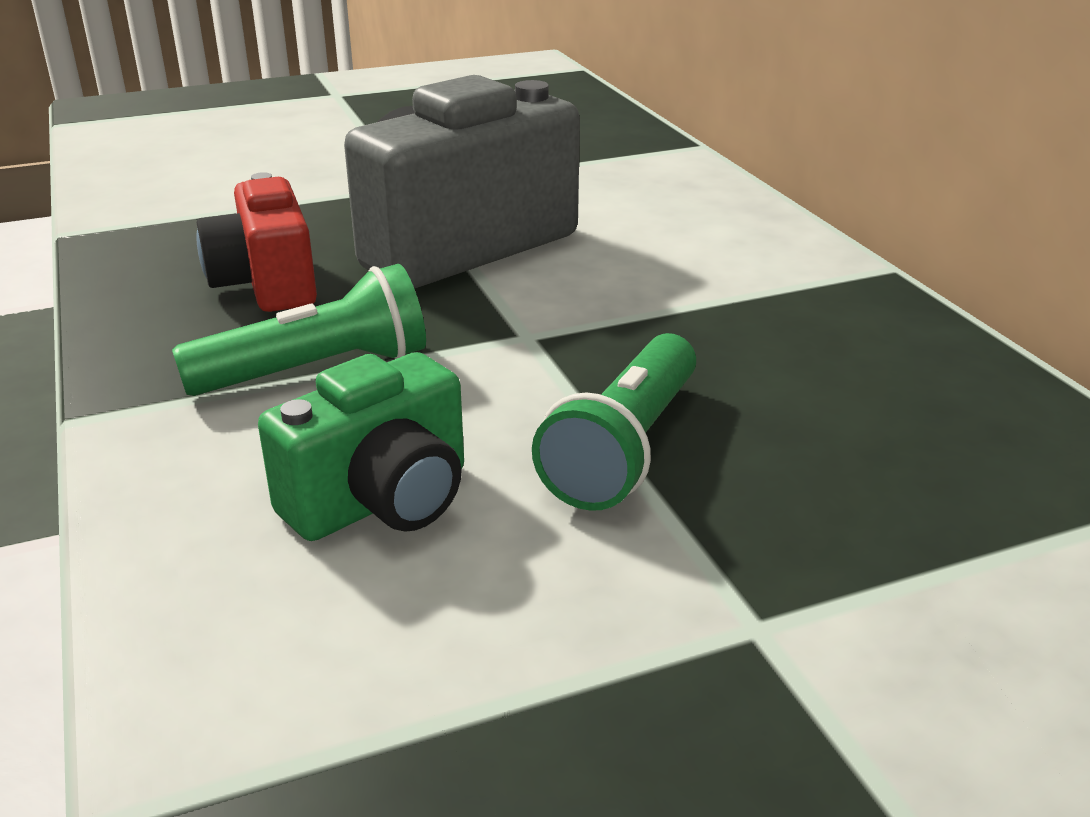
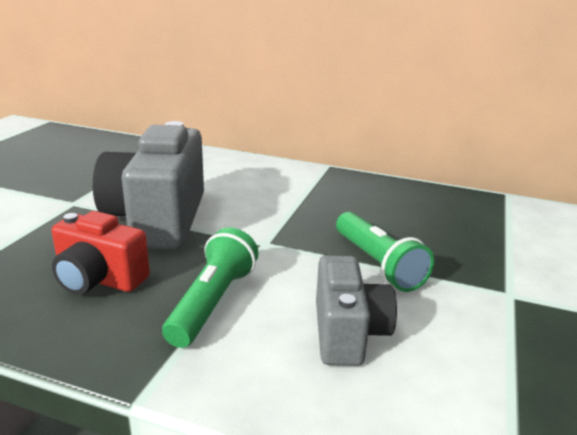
camera: 50 degrees left, 5 degrees down
green camera [258,352,464,541] -> grey camera [316,255,397,366]

